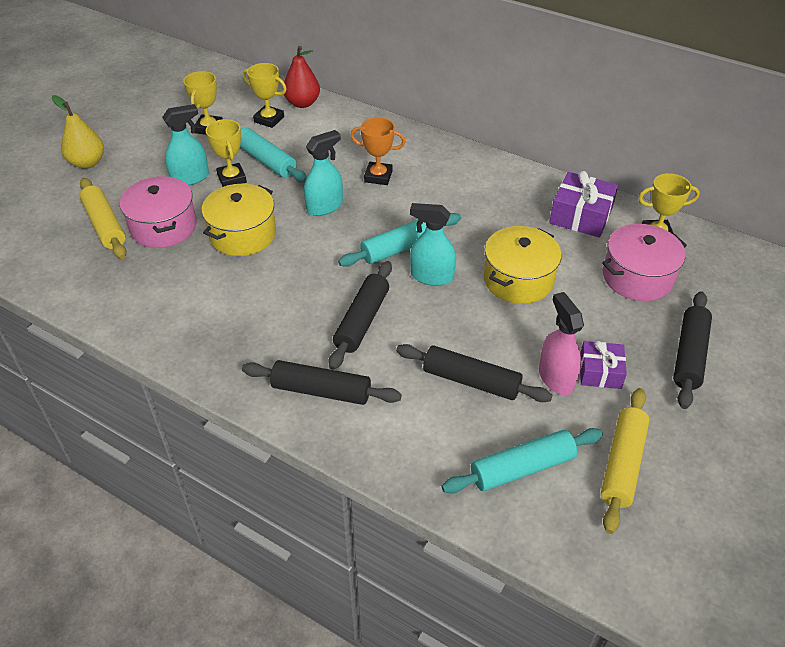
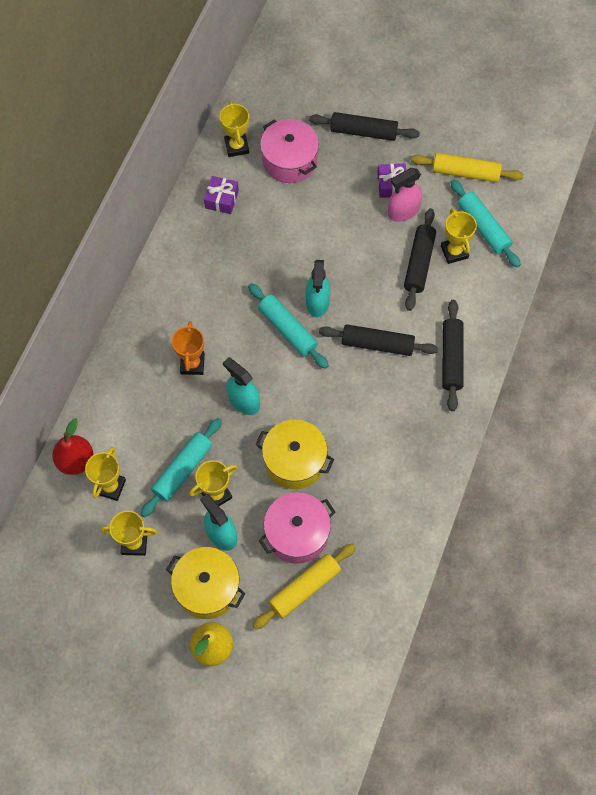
camera: 100 degrees left, 20 degrees up
yellow pot [484,226,562,304] -> yellow pot moved to [166,547,246,619]
purple gift [549,171,618,238] -> purple gift [204,176,239,214], size x0.65
none -> yellow trophy [441,208,477,264]

